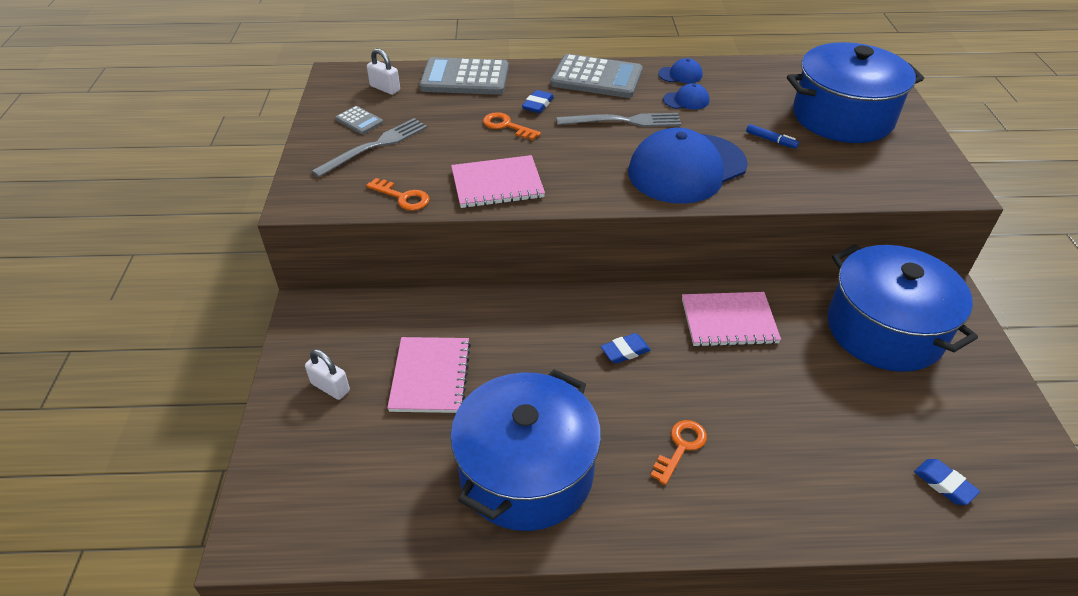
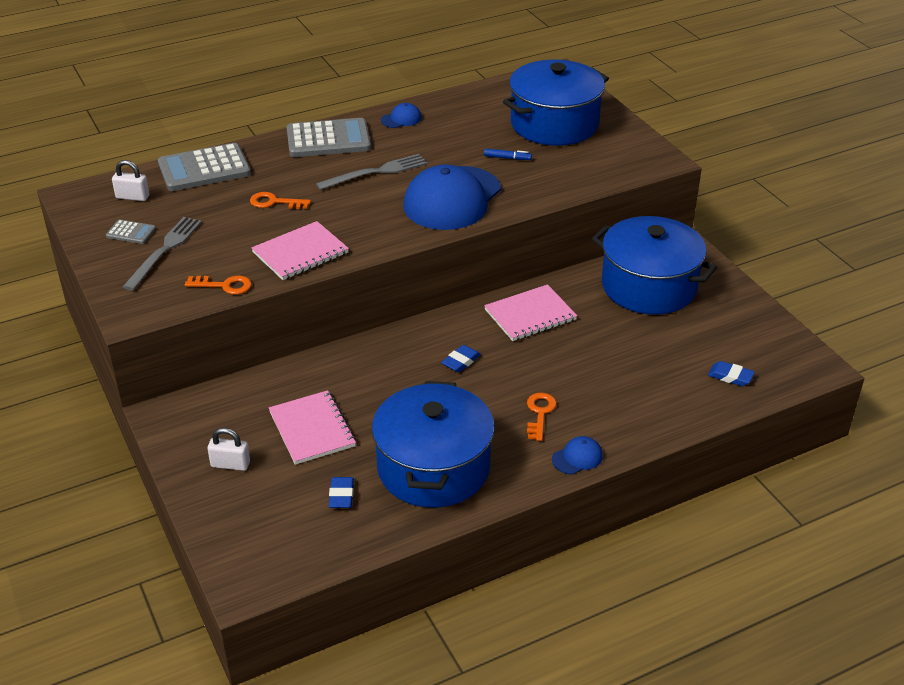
camera: 25 degrees left, 5 degrees down
blue eraser [522,90,554,113] -> blue eraser moved to [329,477,354,508]
blue cap [663,83,709,109] -> blue cap moved to [552,436,603,474]

